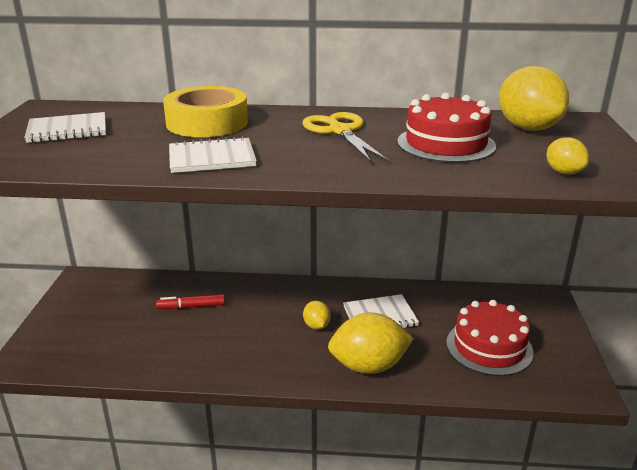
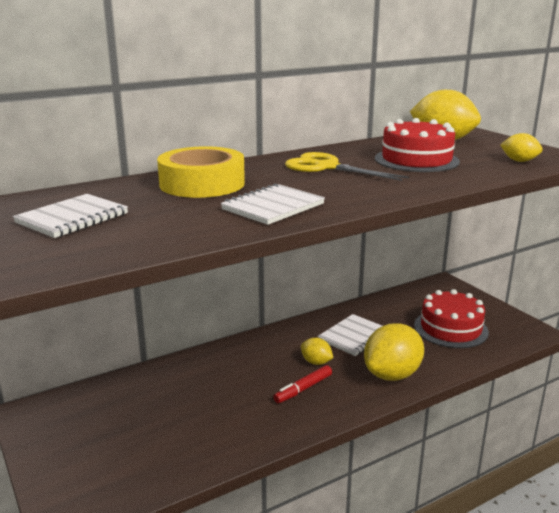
camera: 35 degrees left, 5 degrees down
red marker [156,295,225,309] -> red marker moved to [273,365,332,403]

